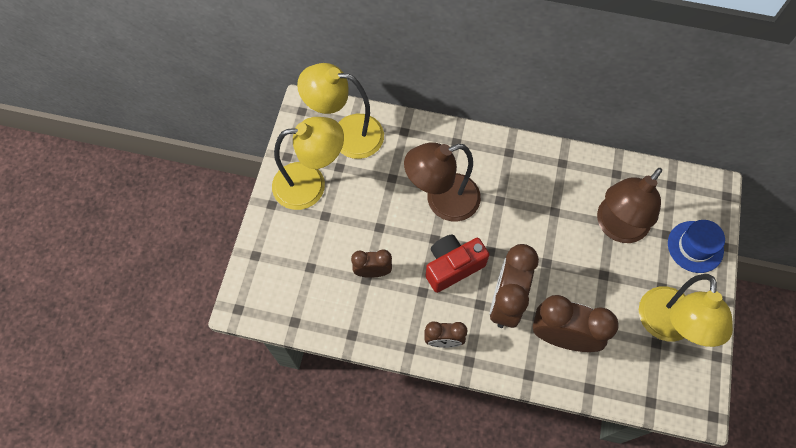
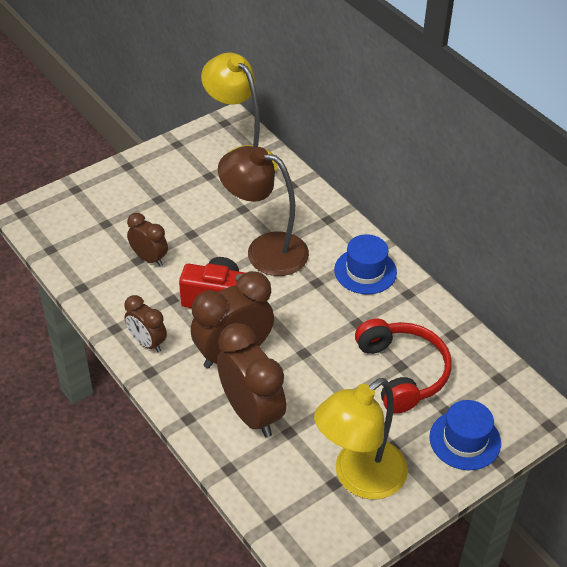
camera: 40 degrees right, 20 degrees down
yellow lamp [272,117,344,210] -> none
brown lamp [597,168,662,243] -> red headphones [355,318,451,414]
none -> blue hat [334,234,397,294]

